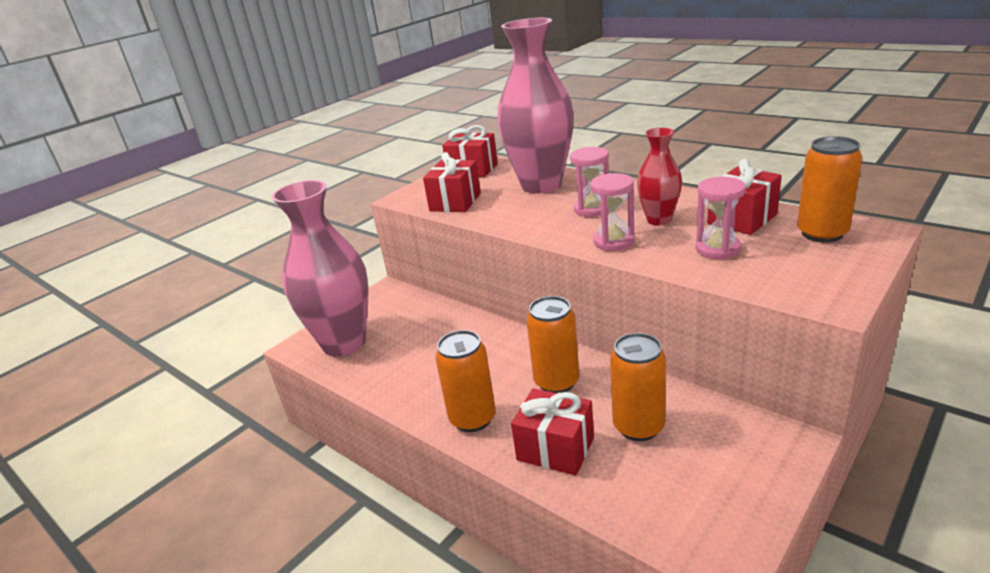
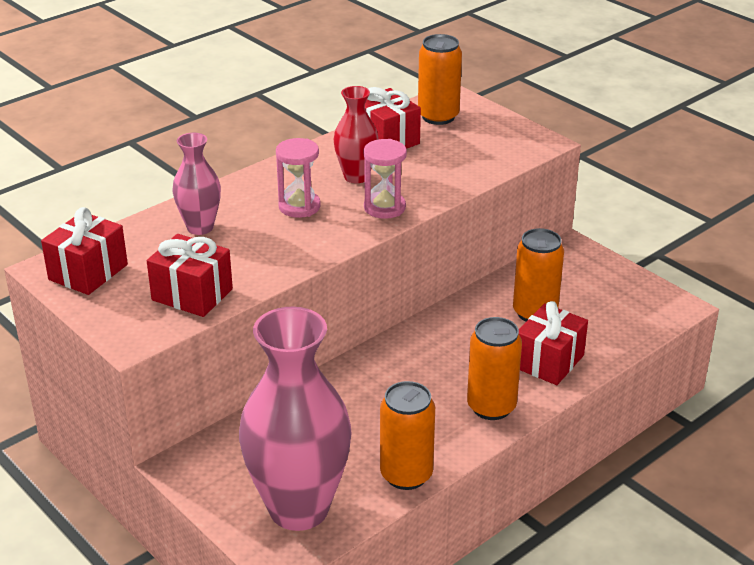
camera: 85 degrees left, 5 degrees up
pink vase [497,18,574,194] -> pink vase [172,133,221,235], size x0.50
orange can [526,296,579,393] -> orange can moved to [380,381,435,490]
pink hourglass [696,177,746,259] -> none

